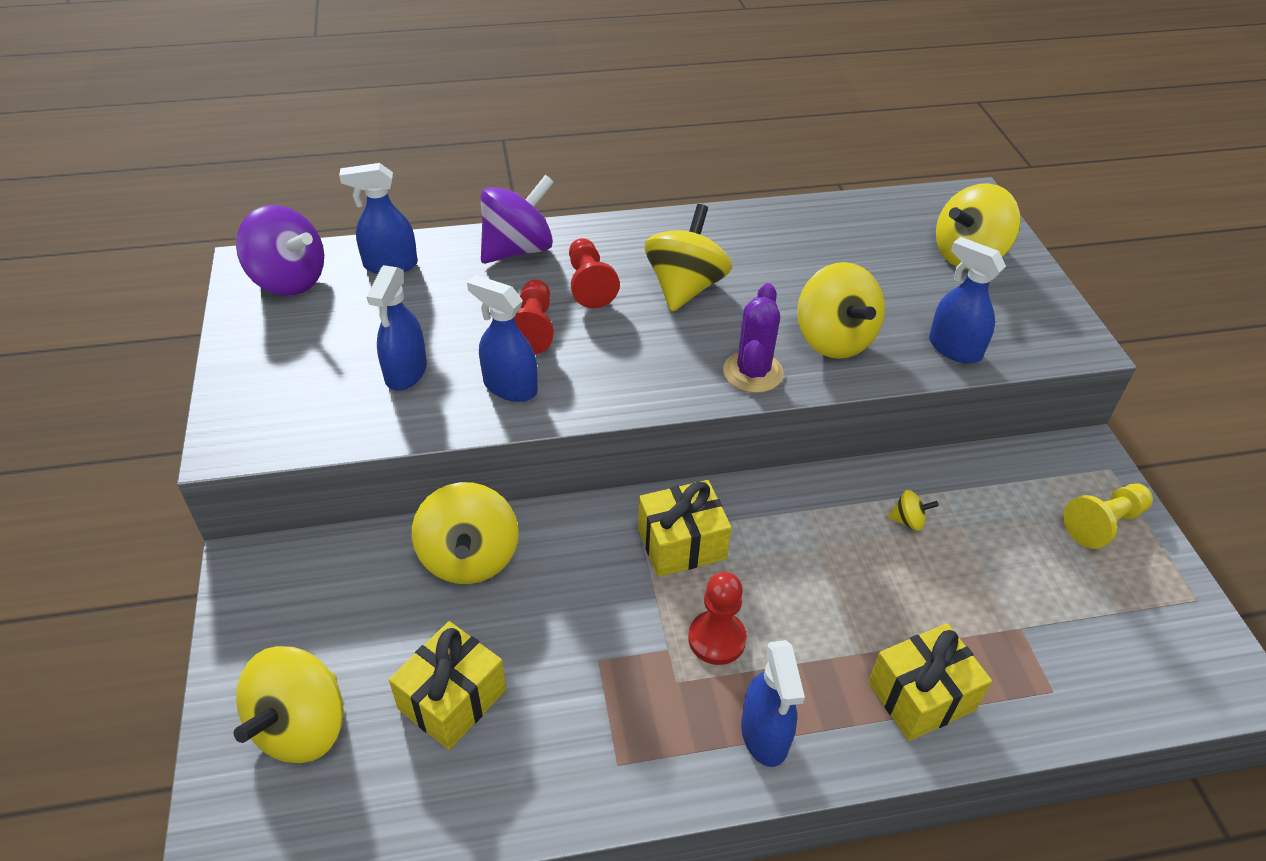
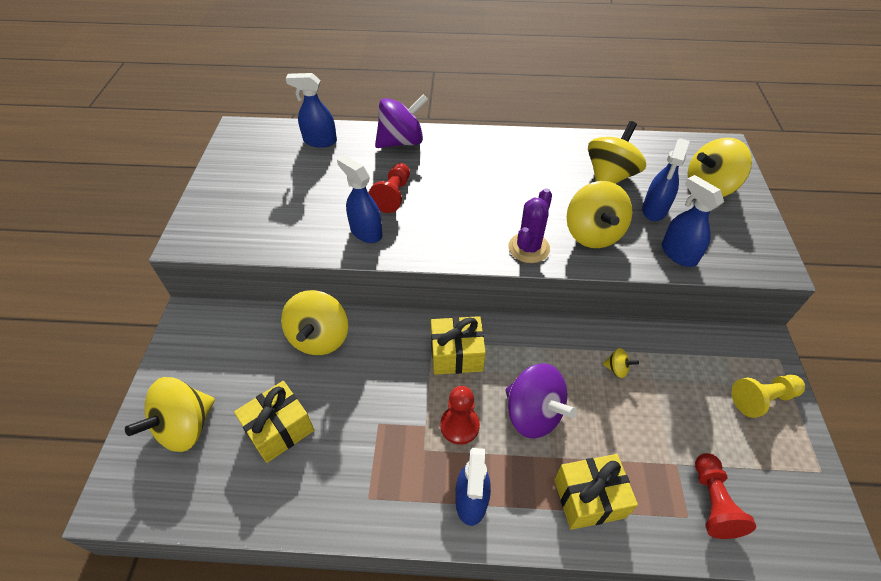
camera: 15 degrees right, 5 degrees up
purple spinning top [236,205,324,296] -> purple spinning top moved to [506,363,577,439]
blue spray bottle [367,265,427,391] -> blue spray bottle moved to [642,139,690,221]
red pawn [569,238,620,308] -> red pawn moved to [695,453,756,539]
yellow spinning top [644,204,732,312] -> yellow spinning top moved to [588,121,646,184]

